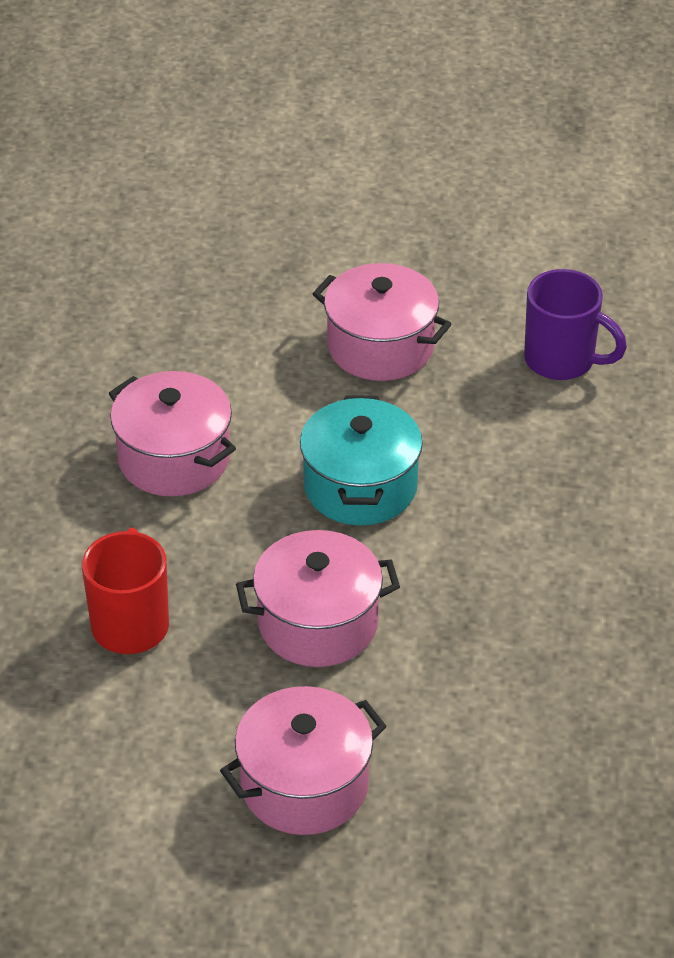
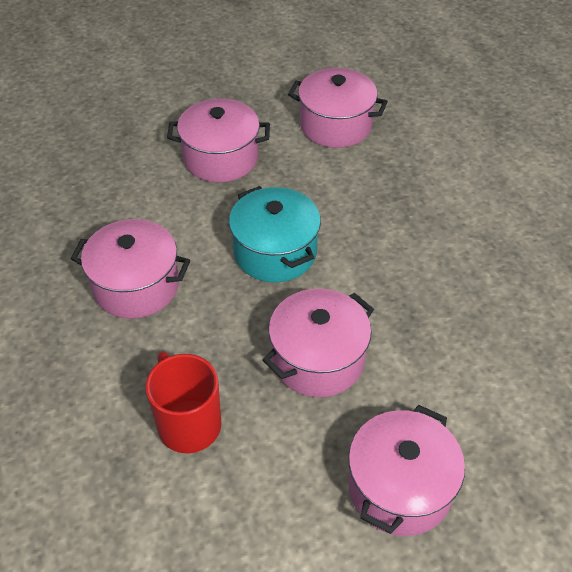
camera: 30 degrees left, 5 degrees up
purple mug [524,269,627,380] -> pink pot [288,68,388,148]

